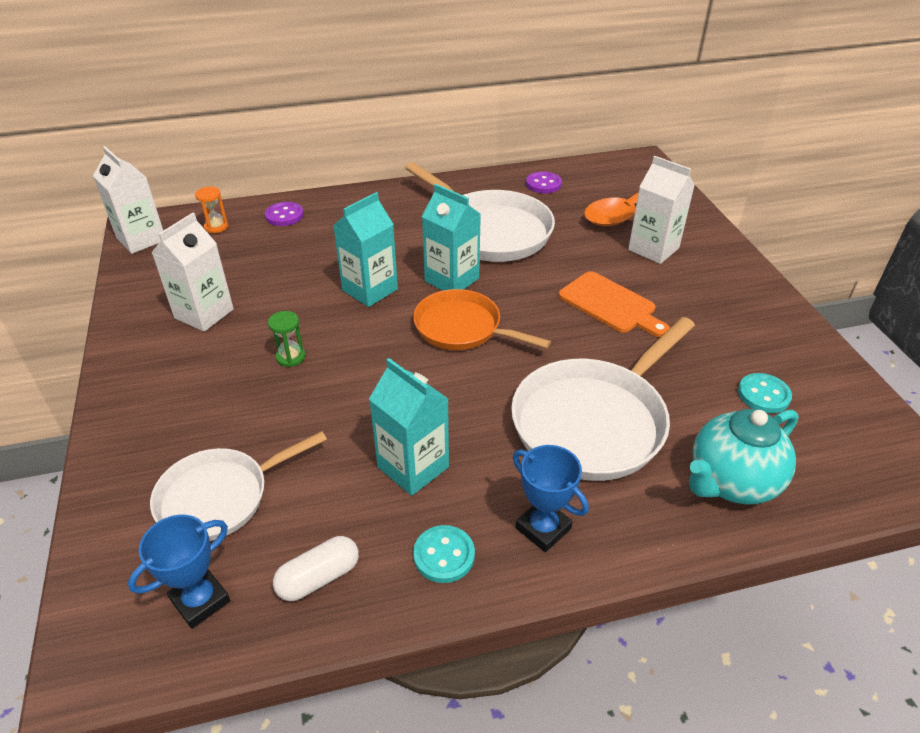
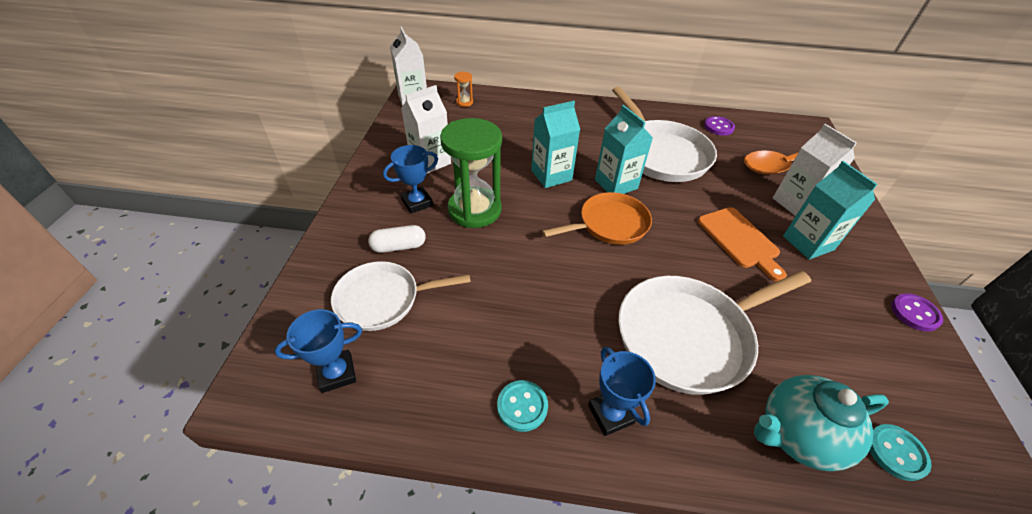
camera: 20 degrees right, 5 degrees up
purple button [265,202,304,226] -> purple button moved to [891,293,943,332]
green hourglass [268,311,306,367] -> green hourglass [440,118,502,228], size x2.41
white capsule [273,536,359,601] -> white capsule moved to [368,225,426,253]
turquoise carton [369,358,449,496] -> turquoise carton moved to [783,161,878,260]
orange pan [413,289,551,350] -> orange pan turned 105 degrees clockwise [542,192,652,245]
turquoise button [738,373,792,413] -> turquoise button moved to [869,424,932,481]
none -> blue trophy [383,145,438,214]

